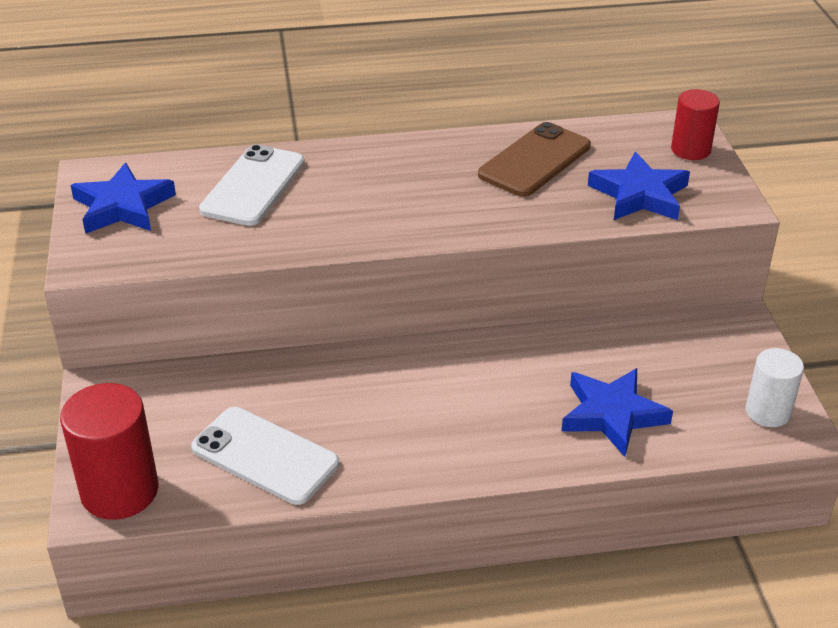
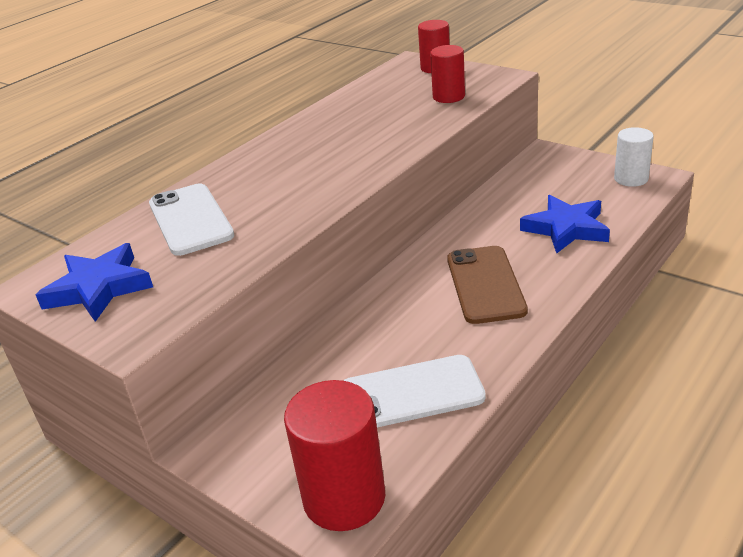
camera: 40 degrees left, 5 degrees down
brown phone [478,122,591,197] -> brown phone moved to [447,246,528,324]
blue star [588,152,690,220] -> red cylinder [430,45,465,103]

